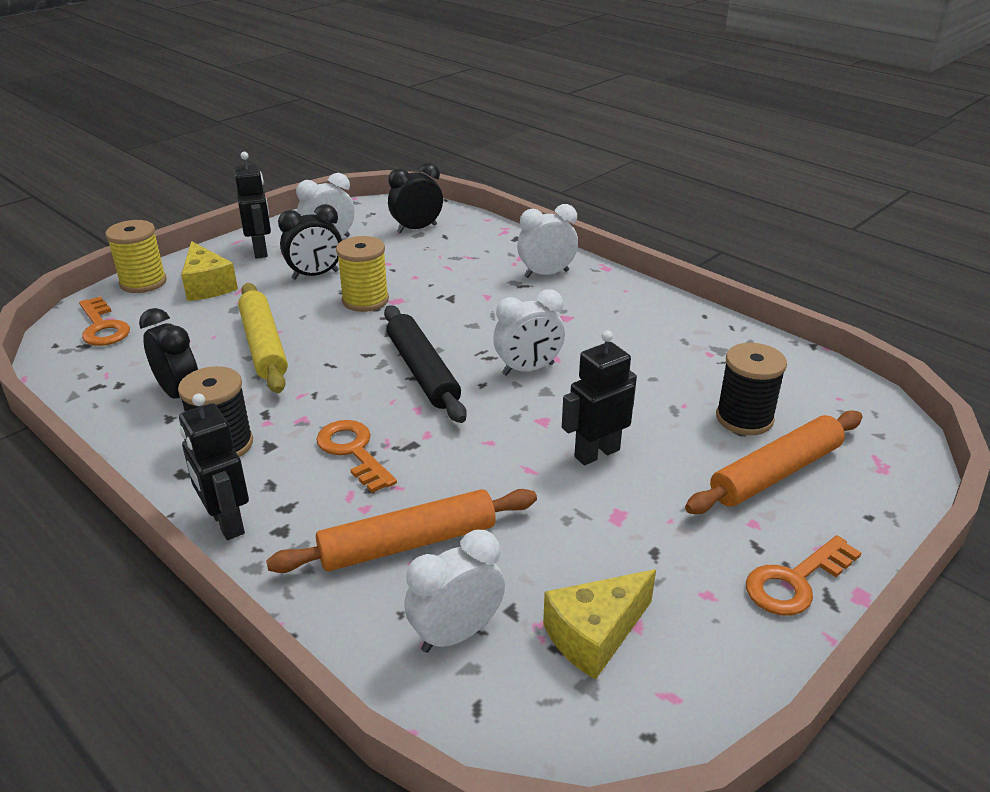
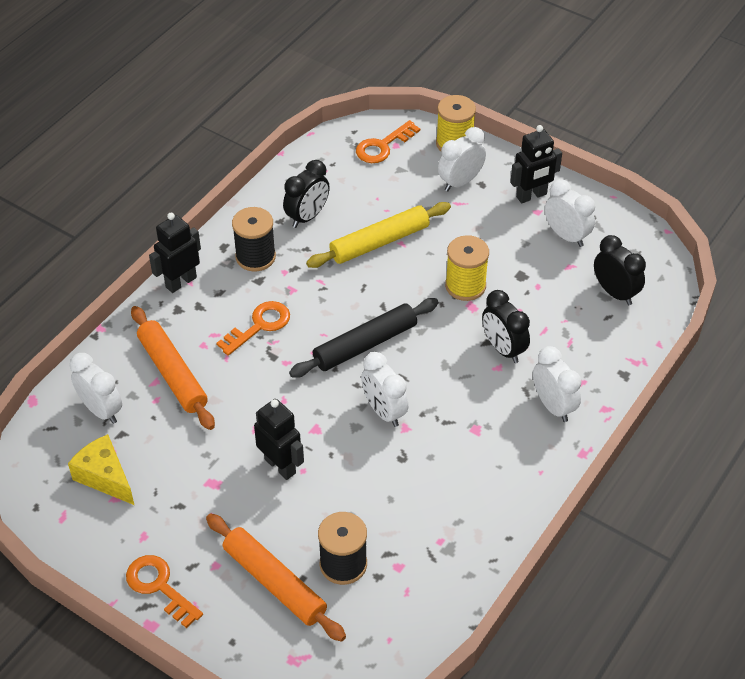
camera: 80 degrees right, 15 degrees up
yellow cheese [181,241,238,301] -> white clock [438,127,486,191]
black clock [278,204,342,280] -> black clock moved to [482,290,530,363]

